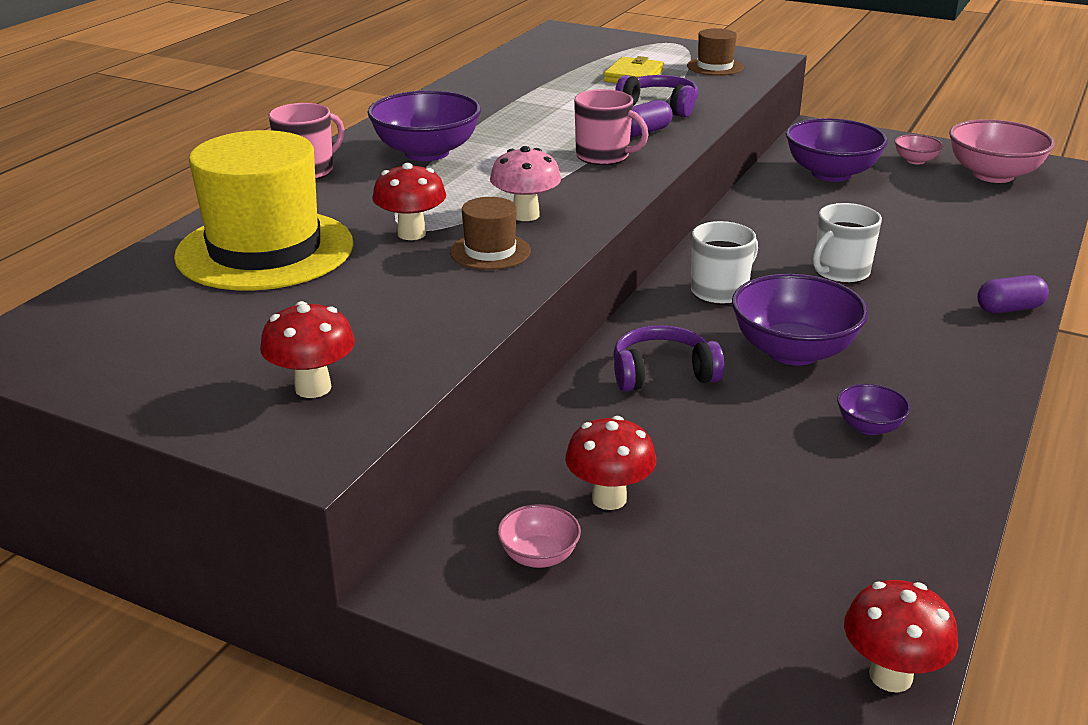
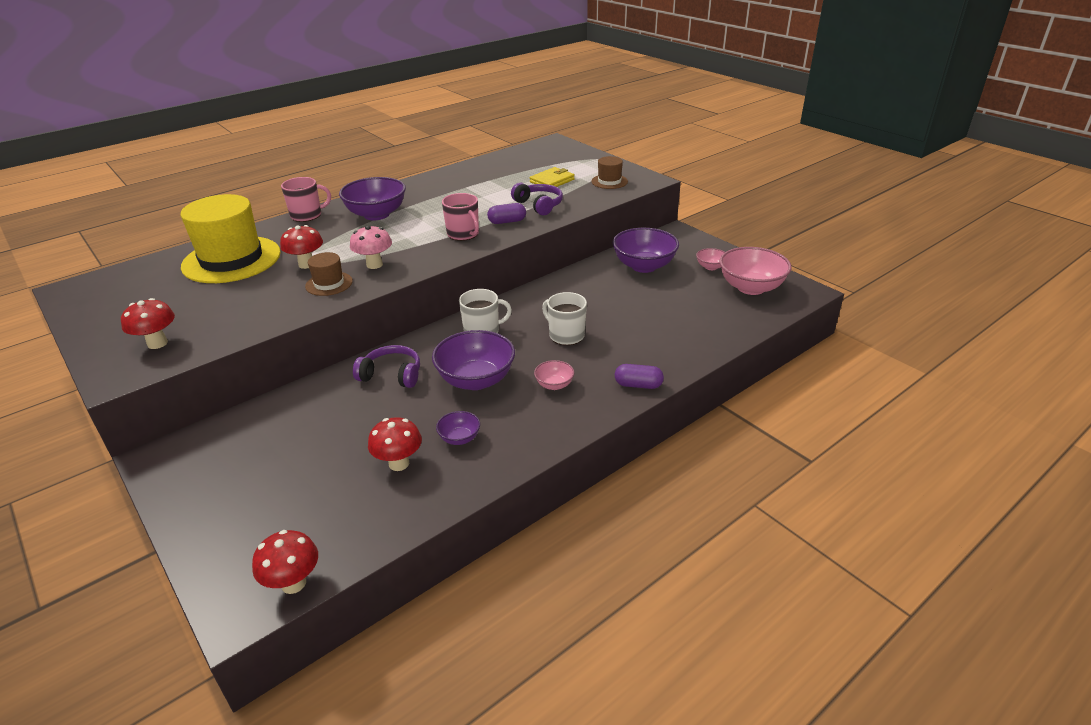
camera: 25 degrees right, 5 degrees up
pink bowl [497,504,581,568] -> pink bowl moved to [534,360,574,390]
red mushroom [565,416,656,510] -> red mushroom moved to [368,417,422,471]
white mug [813,203,882,283] -> white mug turned 60 degrees clockwise [542,292,587,345]

